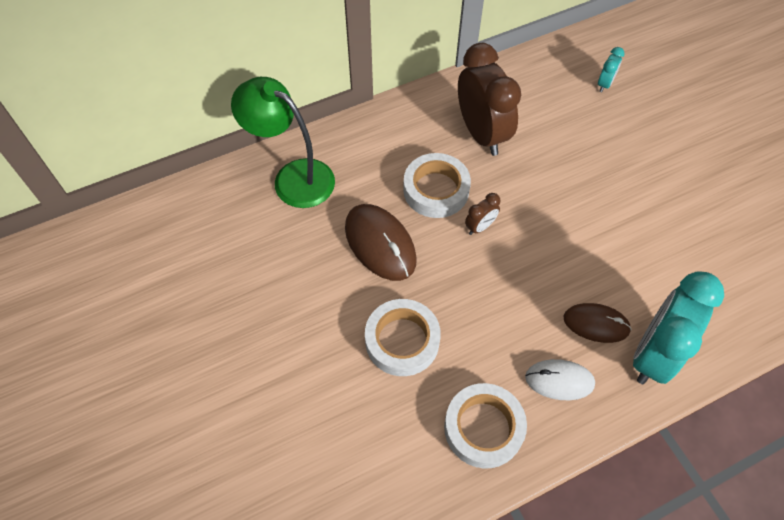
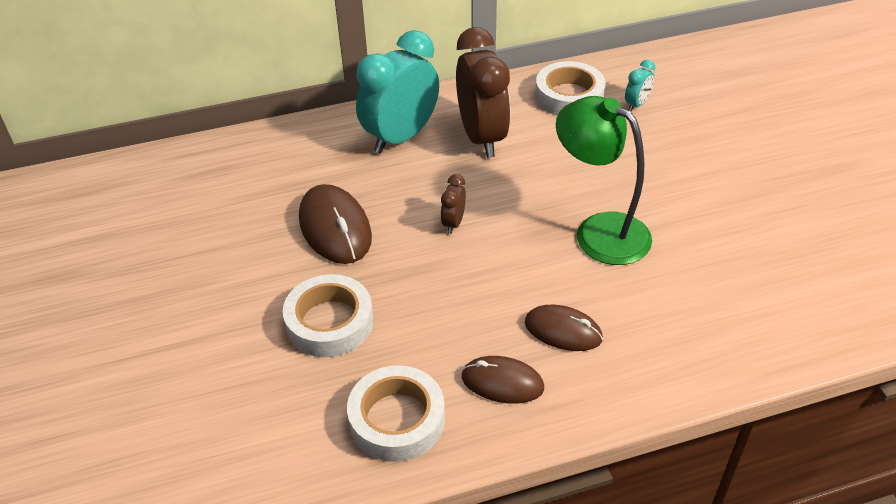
camera: 10 degrees right, 15 degrees down
green lamp [231,77,335,208] -> green lamp moved to [556,96,652,265]
white tape [403,153,471,218] -> white tape moved to [535,61,606,116]
brown clock [465,193,500,235] -> brown clock turned 135 degrees clockwise [441,174,466,234]
white mouse [525,359,595,400] -> brown mouse [462,356,544,404]
turquoise clock [633,271,724,384] -> turquoise clock moved to [356,30,439,154]

